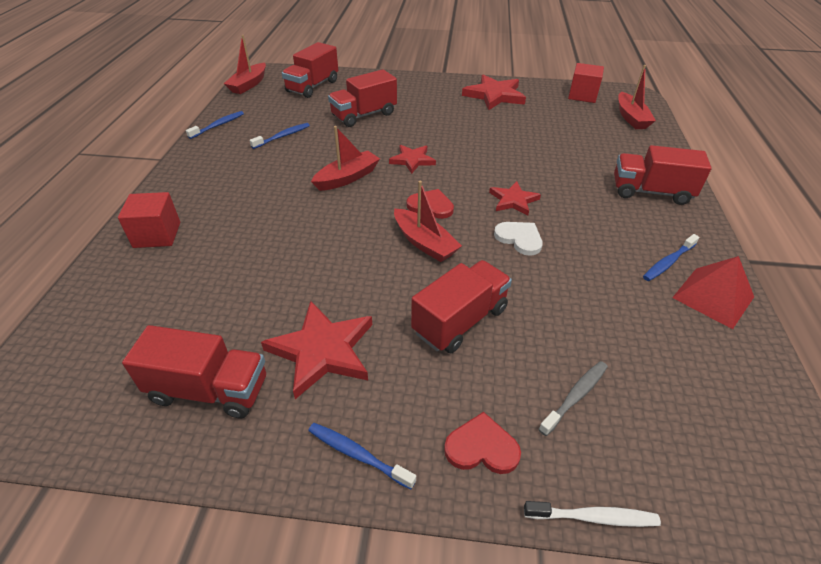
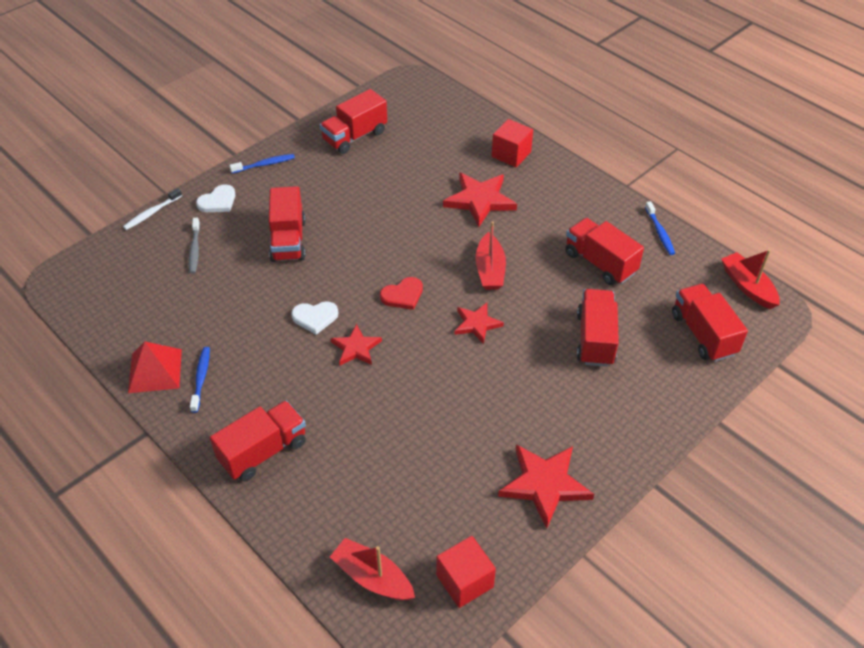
camera: 130 degrees right, 5 degrees up
blue toothbrush [250,123,310,149] -> red truck [566,218,644,285]
red star [261,301,372,399] -> red star moved to [443,173,517,227]
red boat [394,181,462,262] -> none
red heart [444,412,521,474] -> white heart [196,184,235,212]

